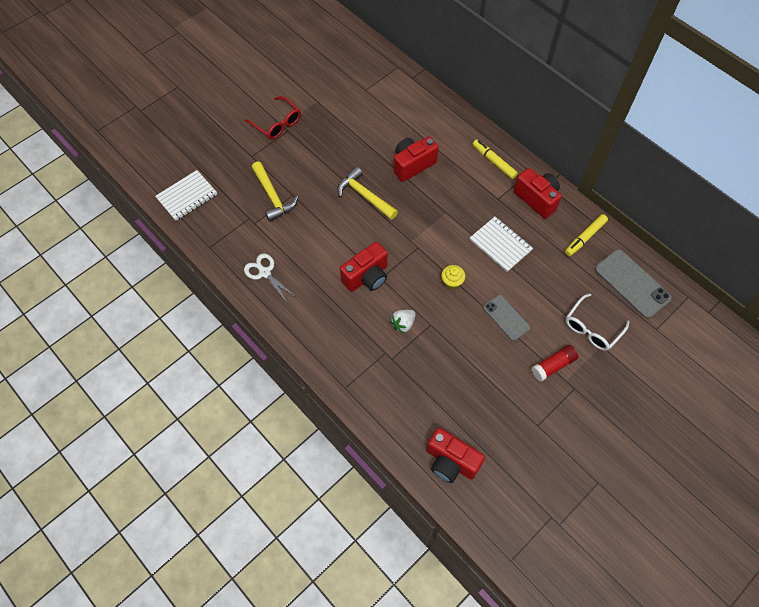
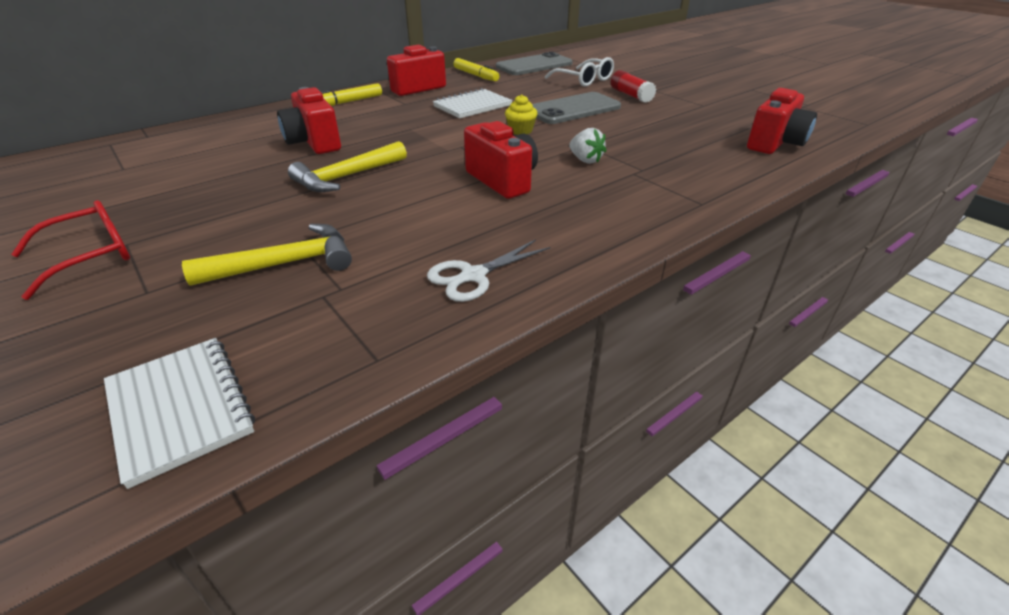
camera: 85 degrees left, 25 degrees down
grey phone [483,295,531,341] -> grey phone [532,92,621,124], size x1.57

